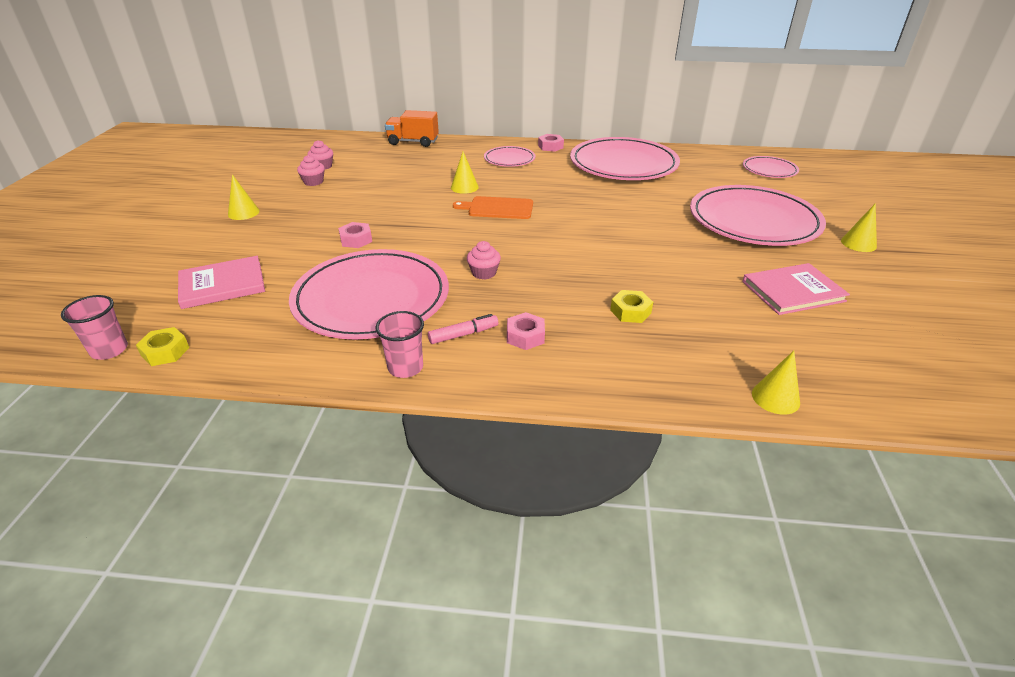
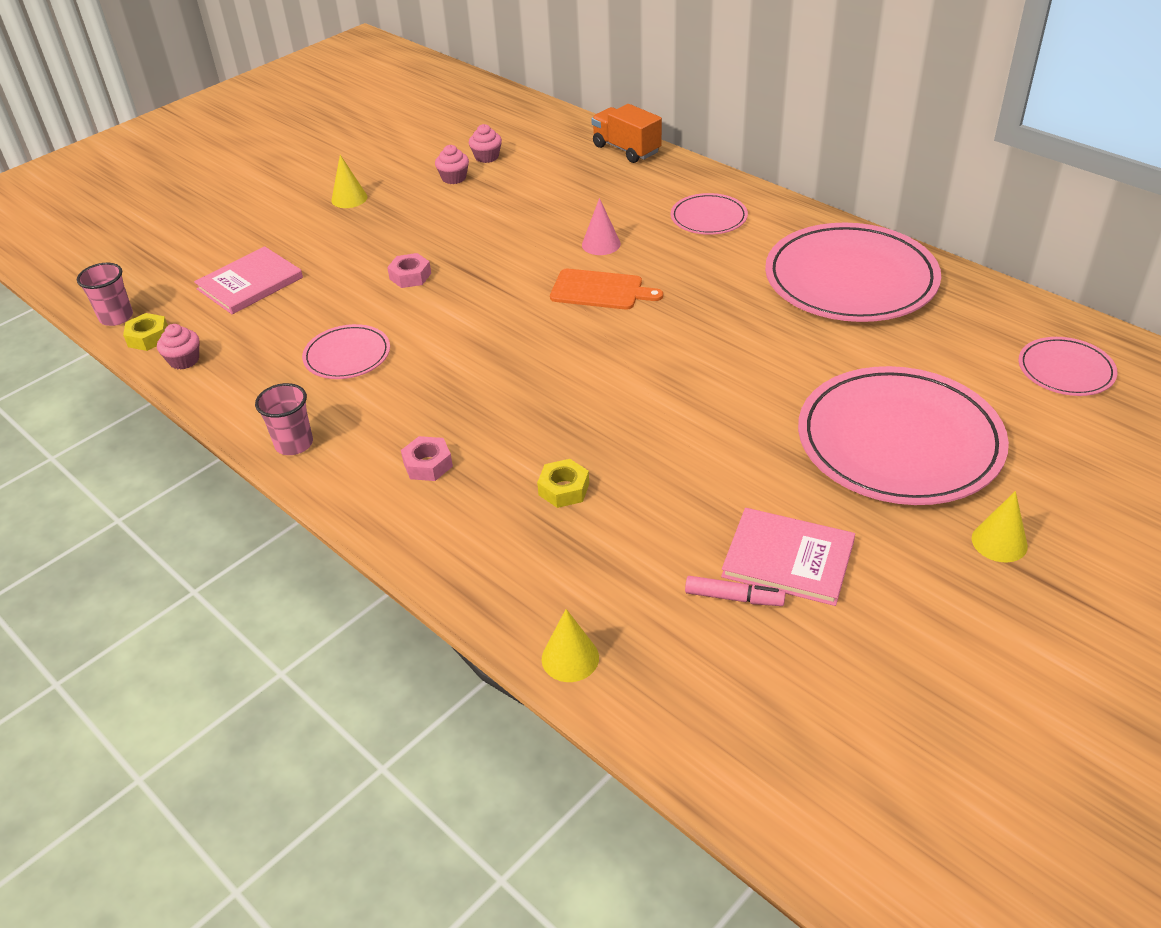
camera: 40 degrees right, 5 degrees up
pink book [178,256,265,309] -> pink book turned 60 degrees counterclockwise [194,246,303,314]
pink plate [289,249,449,340] -> pink plate [302,324,390,379], size x0.49
pink marker [428,314,498,344] -> pink marker moved to [685,576,786,606]
yellow cone [451,152,479,194] -> pink cone [582,198,621,255]
orange cutting board [453,196,533,219] -> orange cutting board turned 150 degrees clockwise [550,269,663,310]
pink cupcake [467,241,501,280] -> pink cupcake moved to [157,324,199,370]
pink nut [538,134,564,152] -> none

